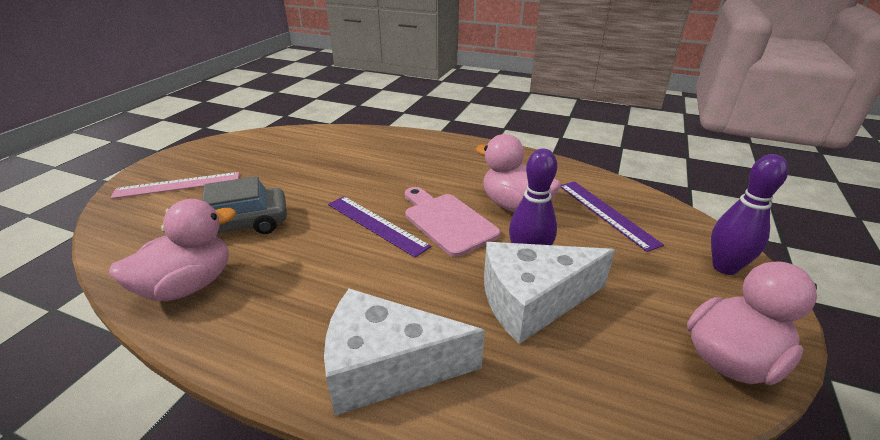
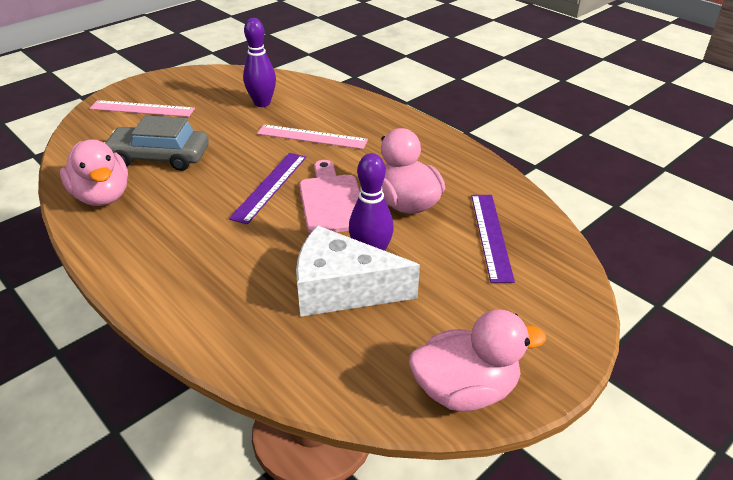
camera: 25 degrees right, 5 degrees up
pink duck [109,199,236,301] -> pink duck turned 75 degrees clockwise [60,139,128,206]
white cheese [324,289,485,416] -> none
purple ruler [328,196,431,258] -> purple ruler turned 45 degrees clockwise [229,153,306,224]
purple bowling pin [711,154,789,275] -> purple bowling pin moved to [243,18,276,107]
none -> pink ruler [257,125,368,149]

